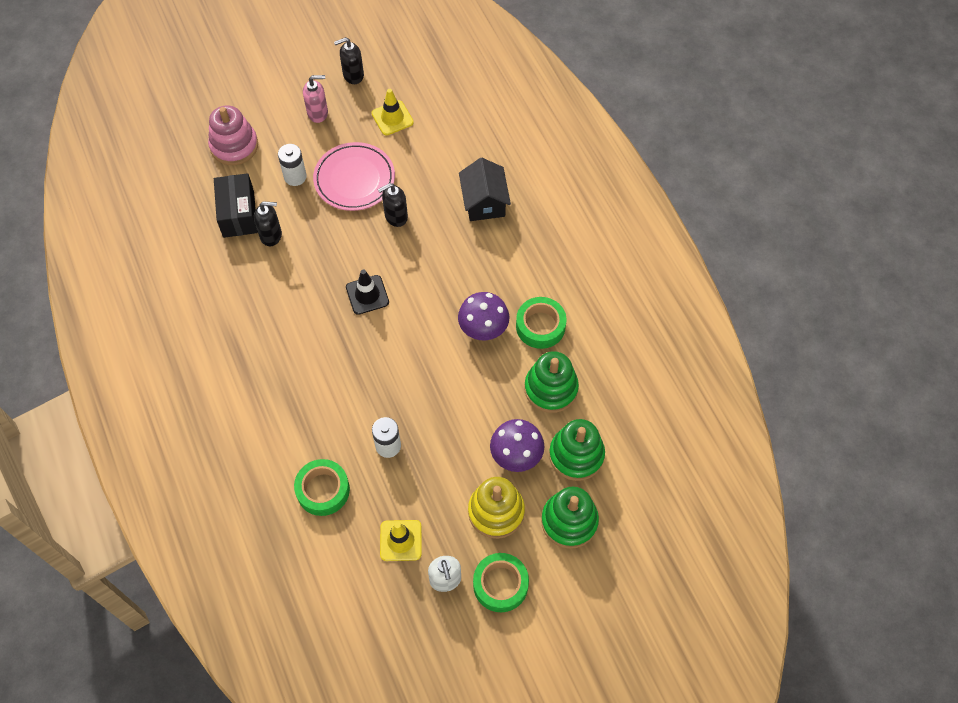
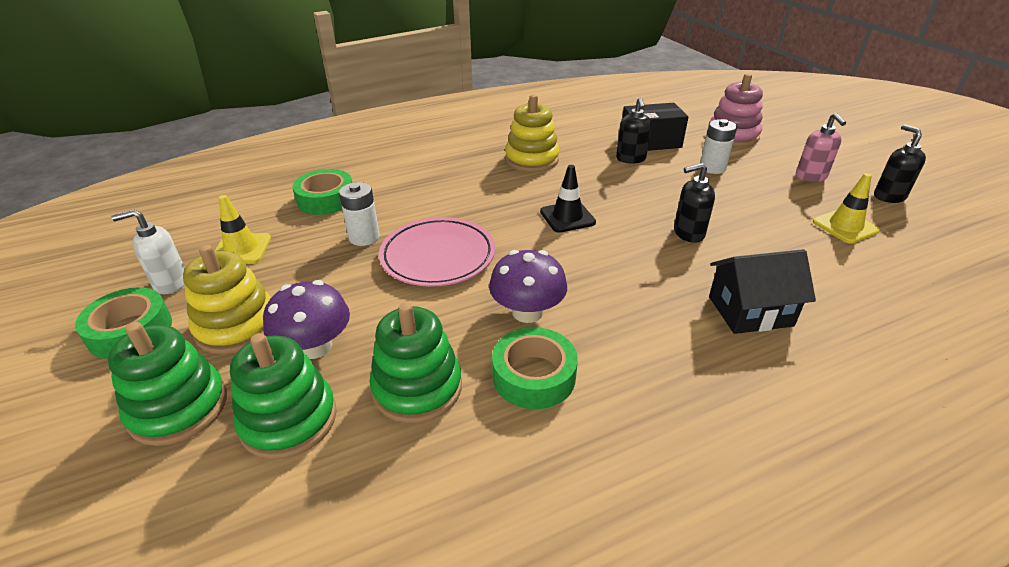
camera: 90 degrees right, 25 degrees down
pink plate [313,142,395,211] -> pink plate moved to [379,217,495,287]
black soap dispenser [378,183,408,227] -> black soap dispenser turned 75 degrees counterclockwise [674,163,715,243]
none -> yellow stacking toy [505,94,559,172]

